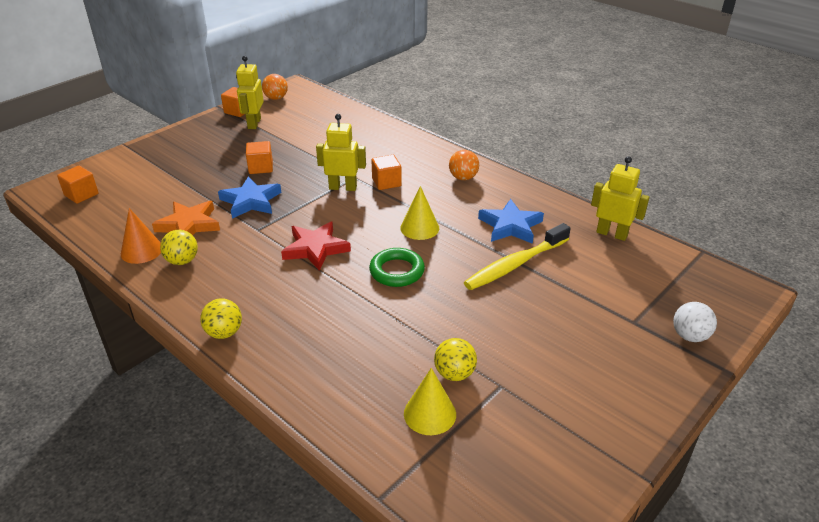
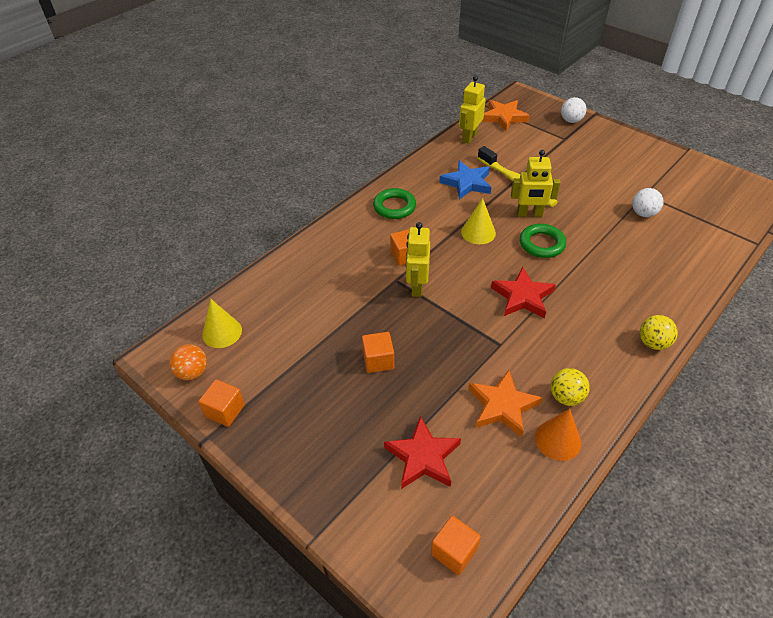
camera: 90 degrees left, 10 degrees up
blue star [218,176,282,219] -> none
yellow robot [236,56,264,129] -> yellow robot moved to [511,150,560,217]
yellow cone [404,368,456,435] -> yellow cone moved to [202,299,242,348]
yellow ball [434,338,477,381] -> white ball [632,188,663,217]
orange ball [449,150,479,180] -> green ring [373,188,416,219]
none -> red star [384,416,461,489]
none -> orange star [481,100,530,131]

